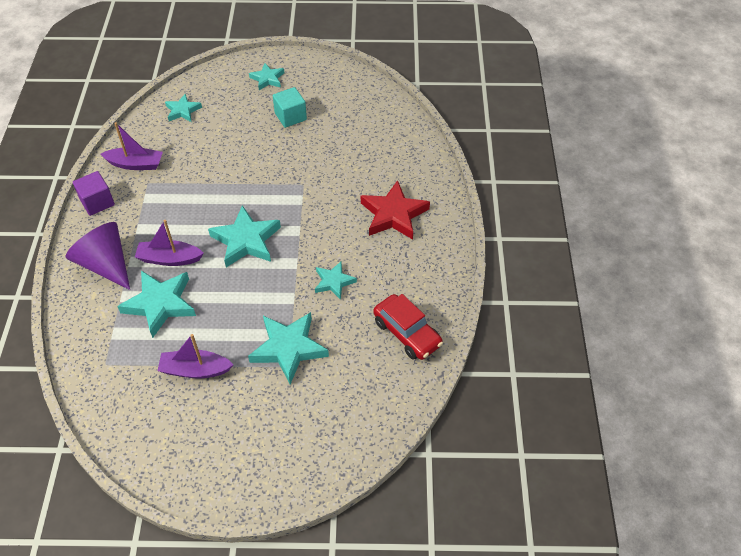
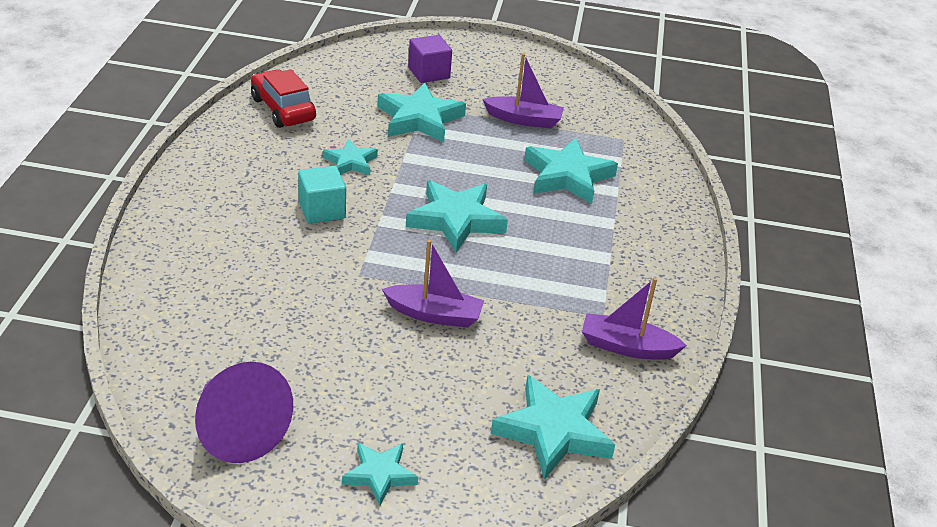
camera: 175 degrees left, 15 degrees down
purple cone [66,222,130,290] -> purple cone moved to [195,362,293,463]
purple cube [73,171,115,216] -> purple cube moved to [408,35,452,83]
purple boat [135,220,204,266] -> purple boat moved to [382,240,484,328]
turquoise star [165,94,202,122] -> turquoise star [491,375,615,480], size x1.72
turquoise cube [273,87,307,128] -> turquoise cube moved to [298,166,346,224]
red star [361,180,430,240] -> none

